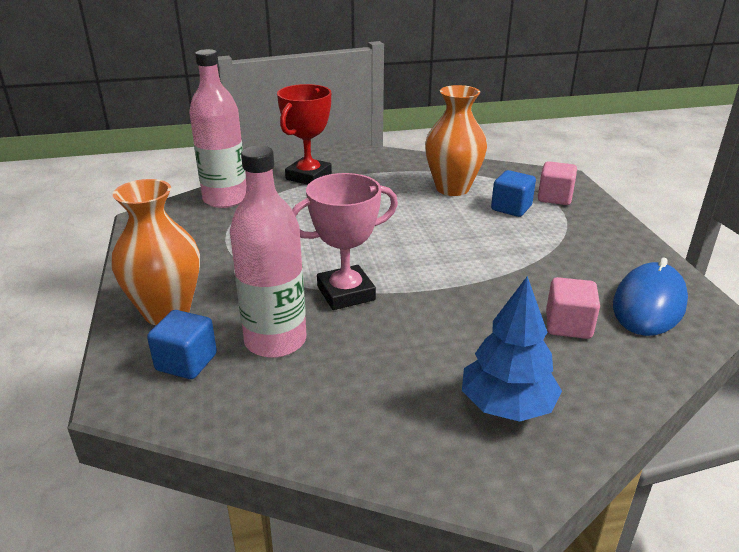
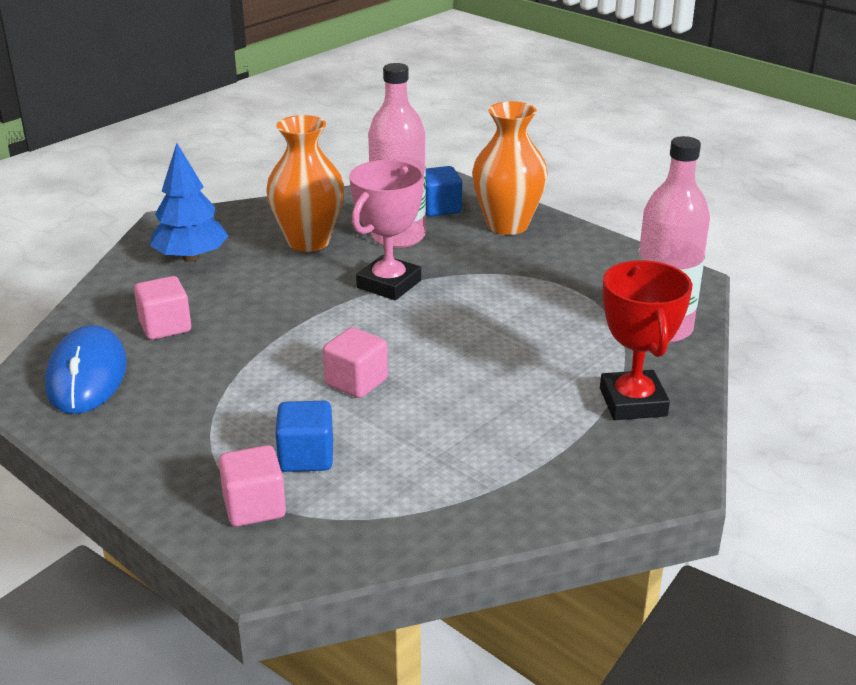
camera: 145 degrees right, 0 degrees up
orange vase [425,85,487,196] -> orange vase moved to [266,115,344,252]
none -> pink cube [323,327,388,398]

